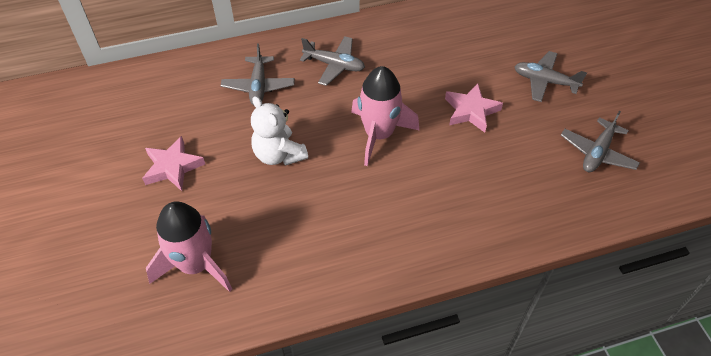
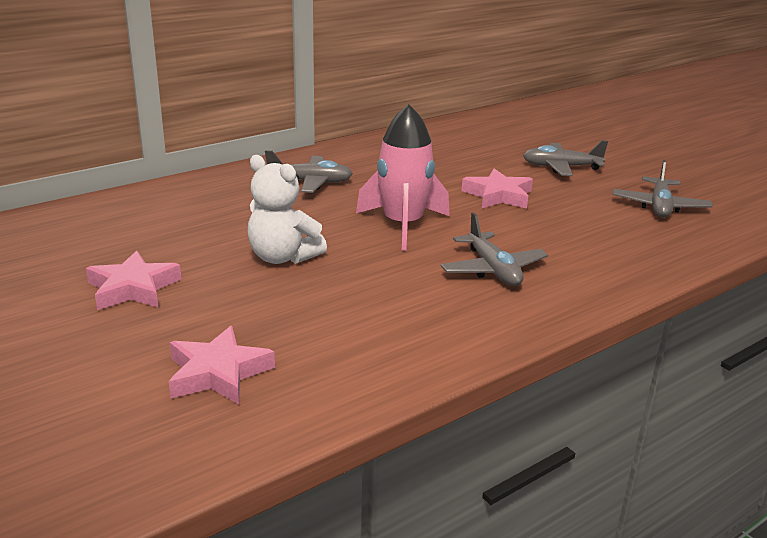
camera: 20 degrees left, 25 degrees down
pink rocket [146,201,232,292] -> pink star [169,326,275,404]
grey plane [221,44,295,105] -> grey plane moved to [441,212,548,286]

